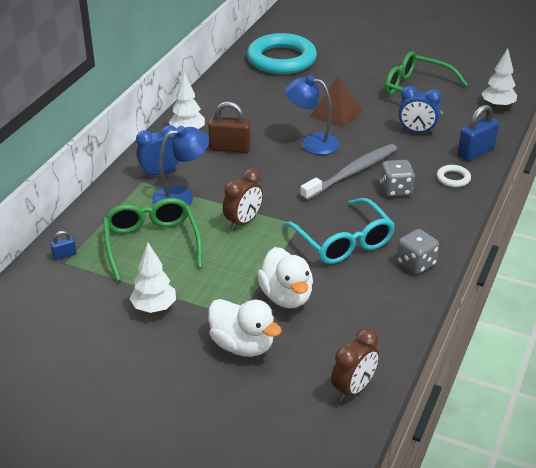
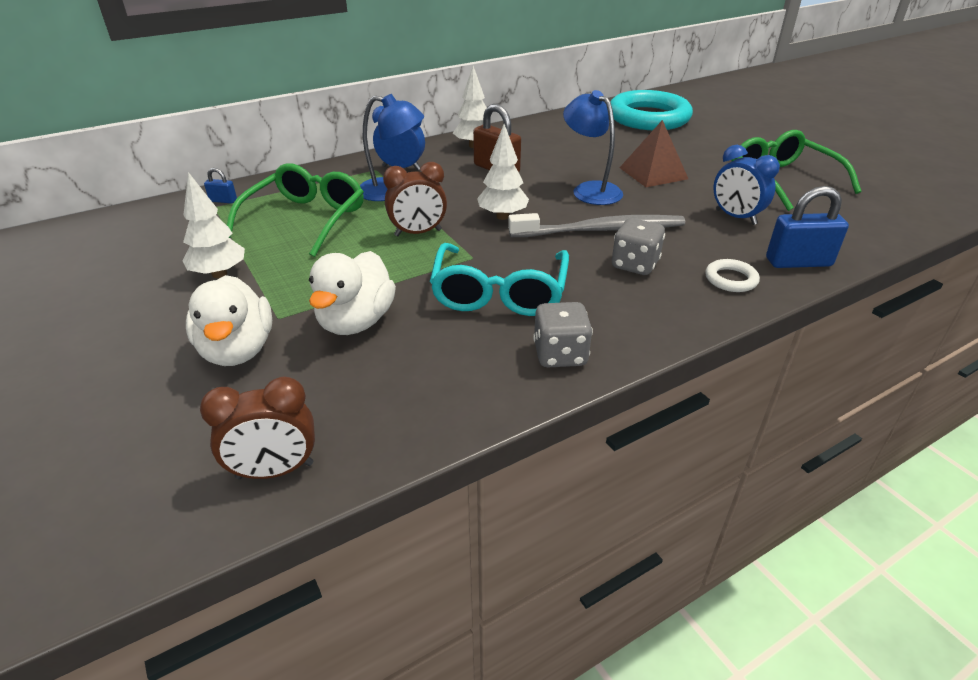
camera: 35 degrees right, 0 degrees up
white tree [482,48,517,109] -> white tree moved to [477,124,529,220]

